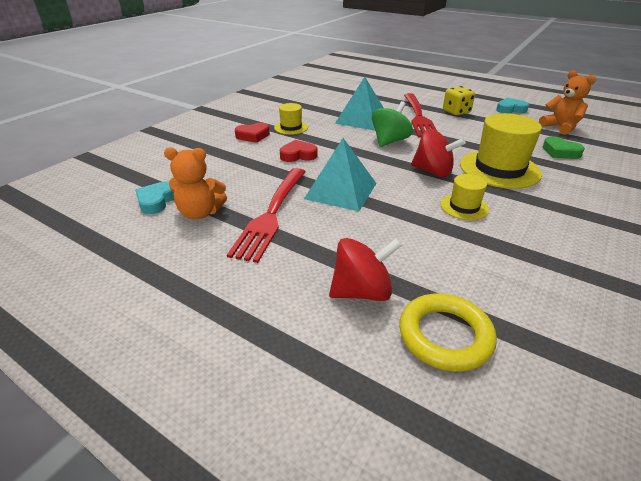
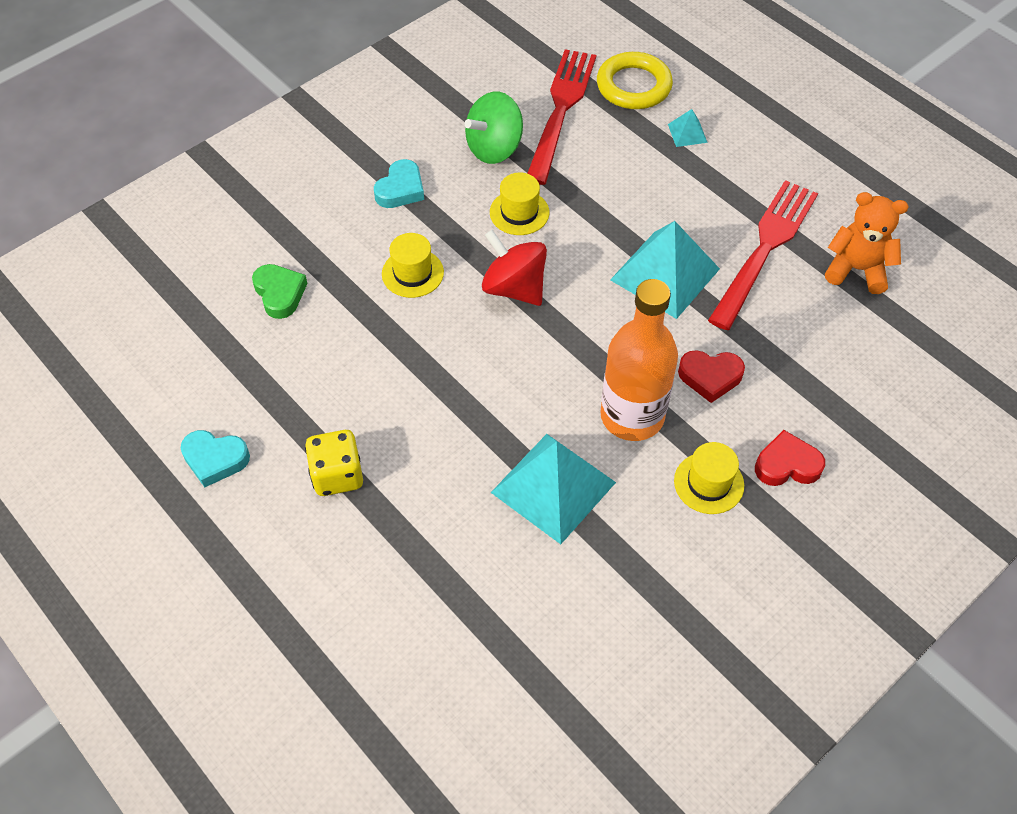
camera: 165 degrees left, 20 degrees up
turquoise heart [135,182,174,214] -> turquoise heart moved to [374,159,424,208]
red spinning top [329,238,402,301] -> turquoise pyramid [668,109,708,147]
green spinning top [372,101,413,147] -> green spinning top moved to [465,92,523,164]
red fork [404,93,437,138] -> red fork moved to [527,49,596,185]
yellow hat [460,113,542,189] -> yellow hat [382,233,444,298], size x0.53
orange teddy bear [539,70,596,135] -> none
none -> orange bottle [600,279,678,441]

